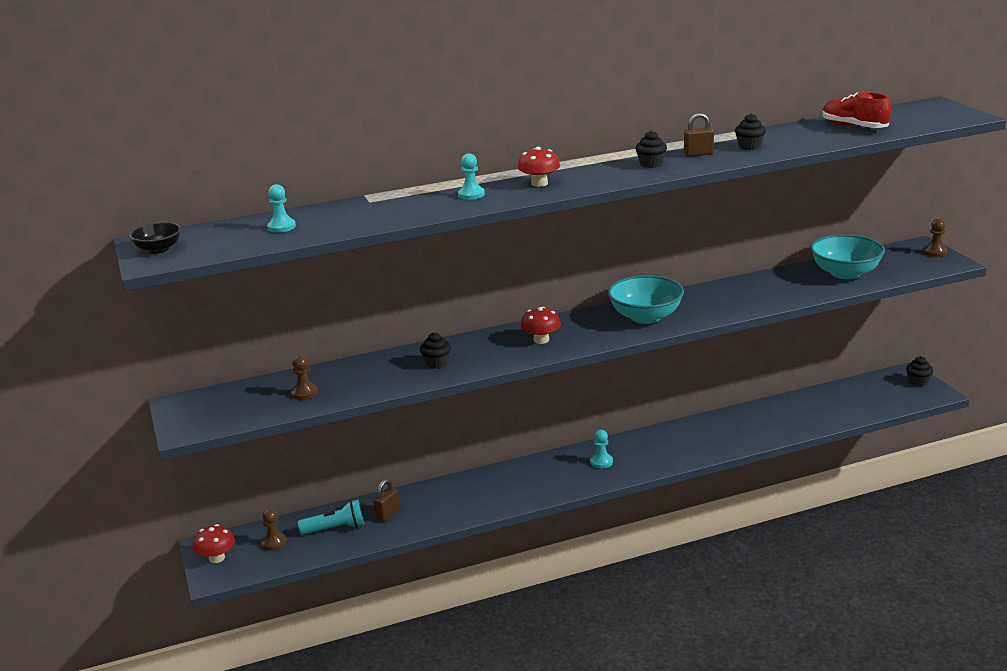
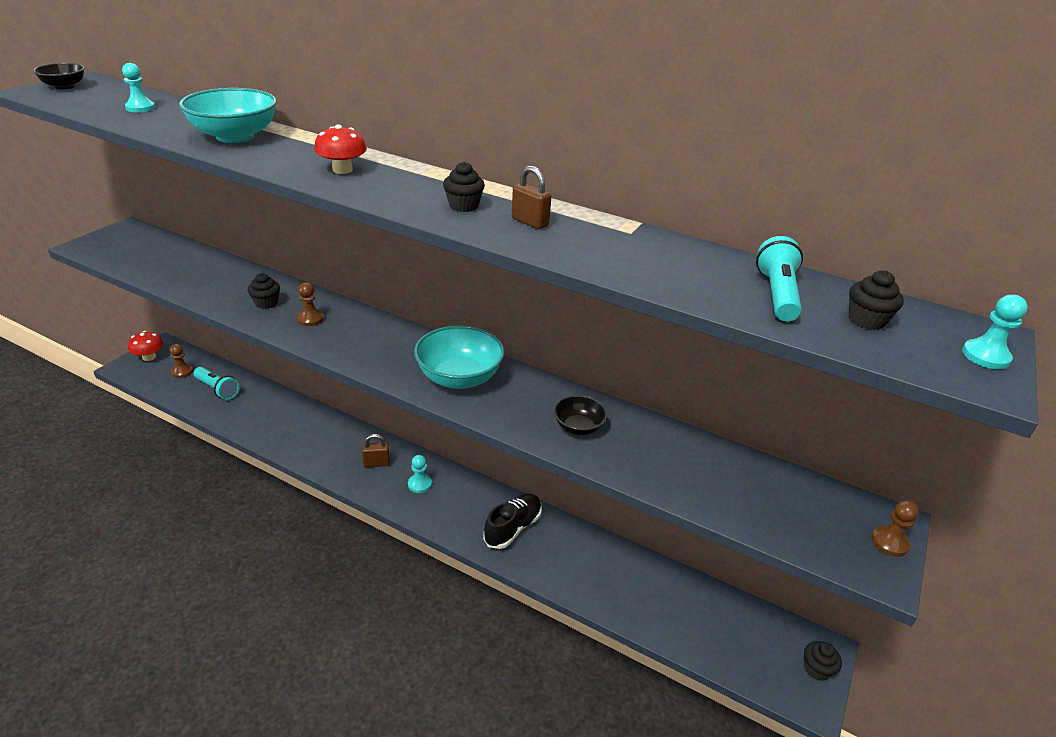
camera: 45 degrees right, 10 degrees up
brown pawn [291,355,318,400] -> brown pawn moved to [297,282,324,326]
brown padlock [373,479,400,522] -> brown padlock moved to [362,434,390,467]
turquoise pawn [458,153,485,200] -> turquoise pawn moved to [962,295,1028,369]
red mushroom [521,307,561,344] -> none
black cupcake [735,114,766,150] -> black cupcake moved to [849,271,904,330]
turquoise bowl [811,235,885,279] -> turquoise bowl moved to [179,88,277,143]
red shoe [822,92,891,128] -> turquoise flashlight [756,236,803,322]
none -> black shoe [483,494,542,549]
none -> black bowl [554,395,607,435]

